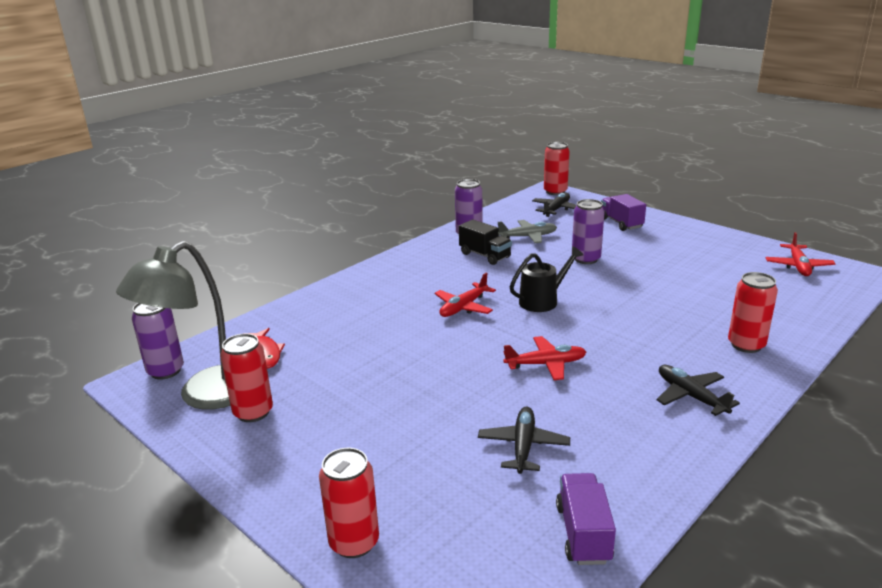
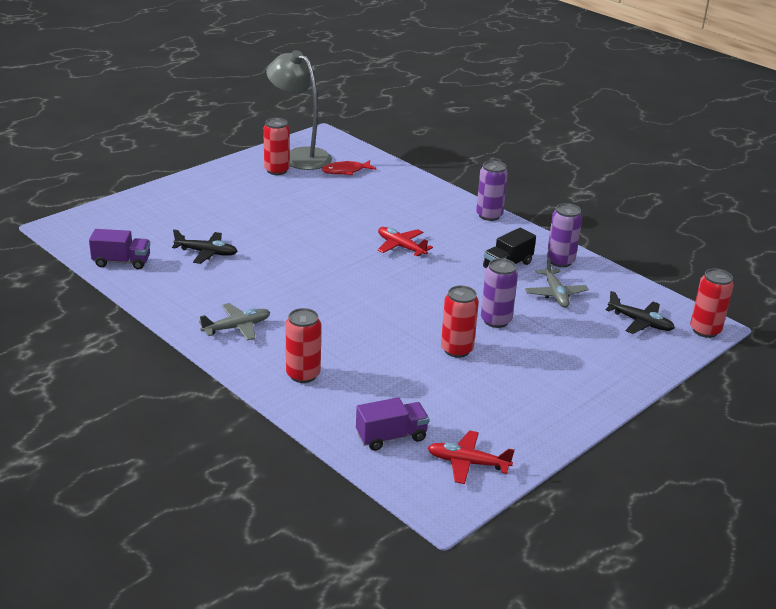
camera: 90 degrees right, 5 degrees up
purple can [132,303,184,380] -> purple can moved to [476,161,508,221]
red can [319,448,379,558] -> red can moved to [441,285,479,358]
red plane [503,336,586,380] -> none
black watering can [510,246,583,312] -> none
purple truck [601,194,646,231] -> purple truck moved to [356,397,429,451]
black plane [656,365,740,416] -> grey plane [199,303,270,341]

